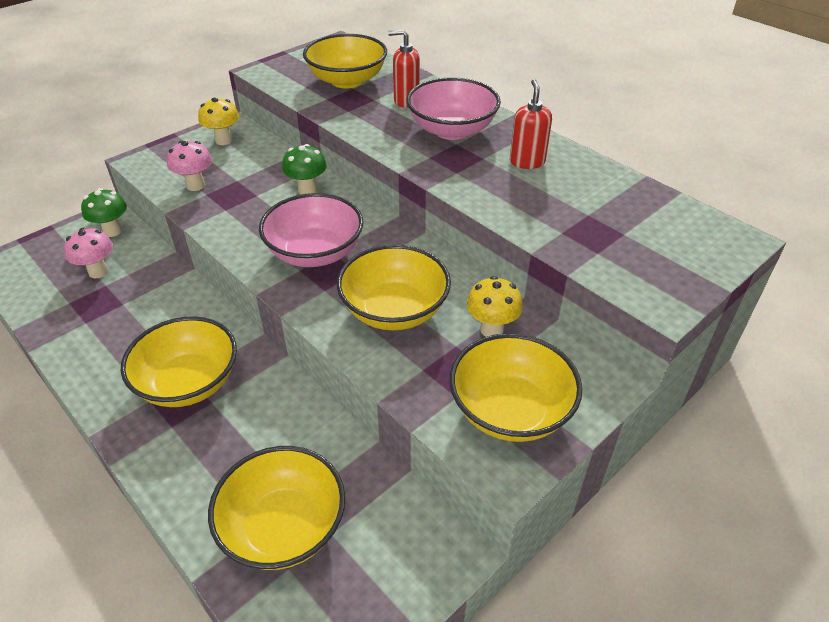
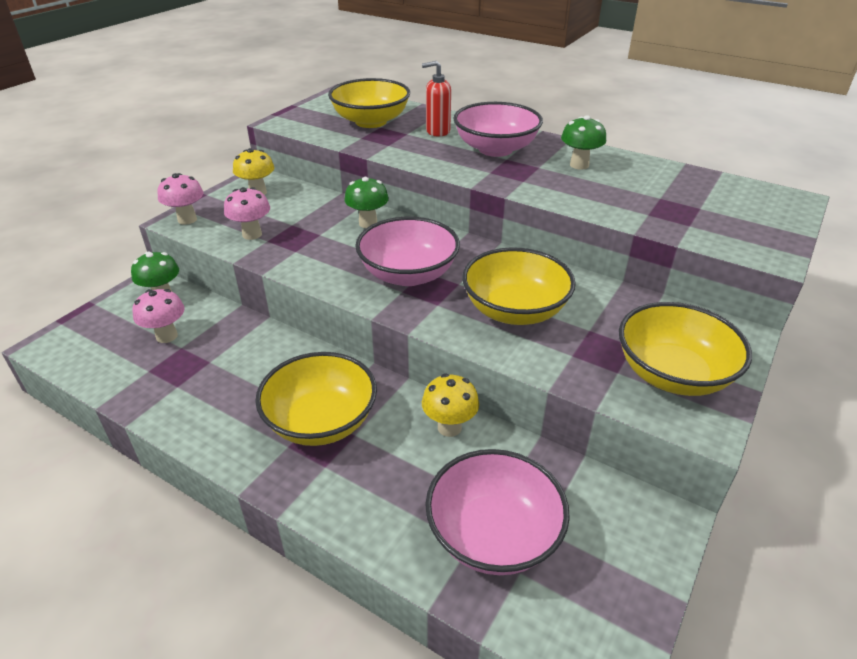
camera: 15 degrees left, 5 degrees down
yellow bowl [208,446,345,570] -> pink bowl [425,449,570,575]
yellow mushroom [467,276,523,337] -> yellow mushroom moved to [422,374,479,437]
red soap dispenser [510,79,552,169] -> green mushroom [561,115,606,170]
none -> pink mushroom [157,173,203,225]

